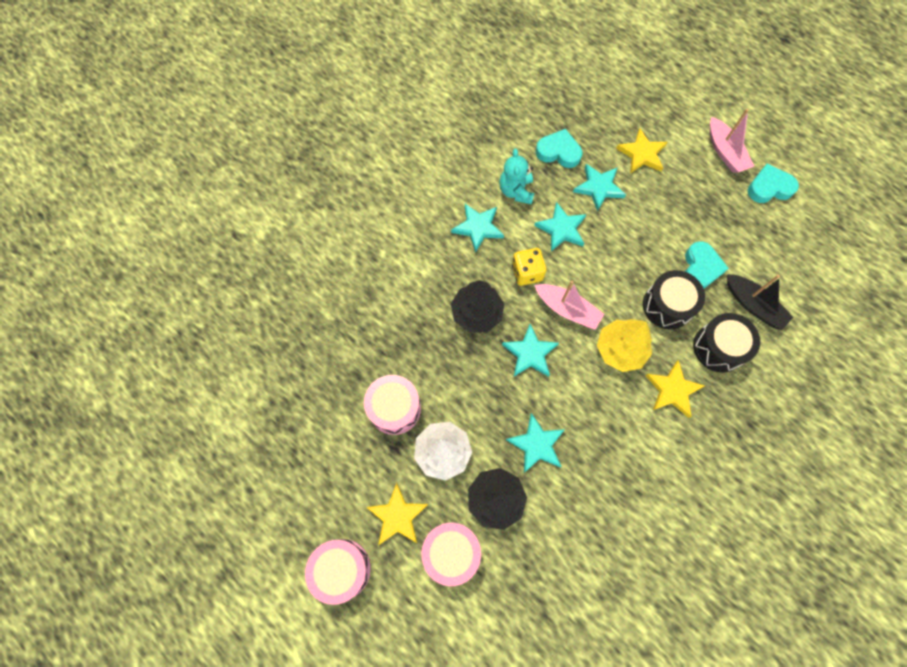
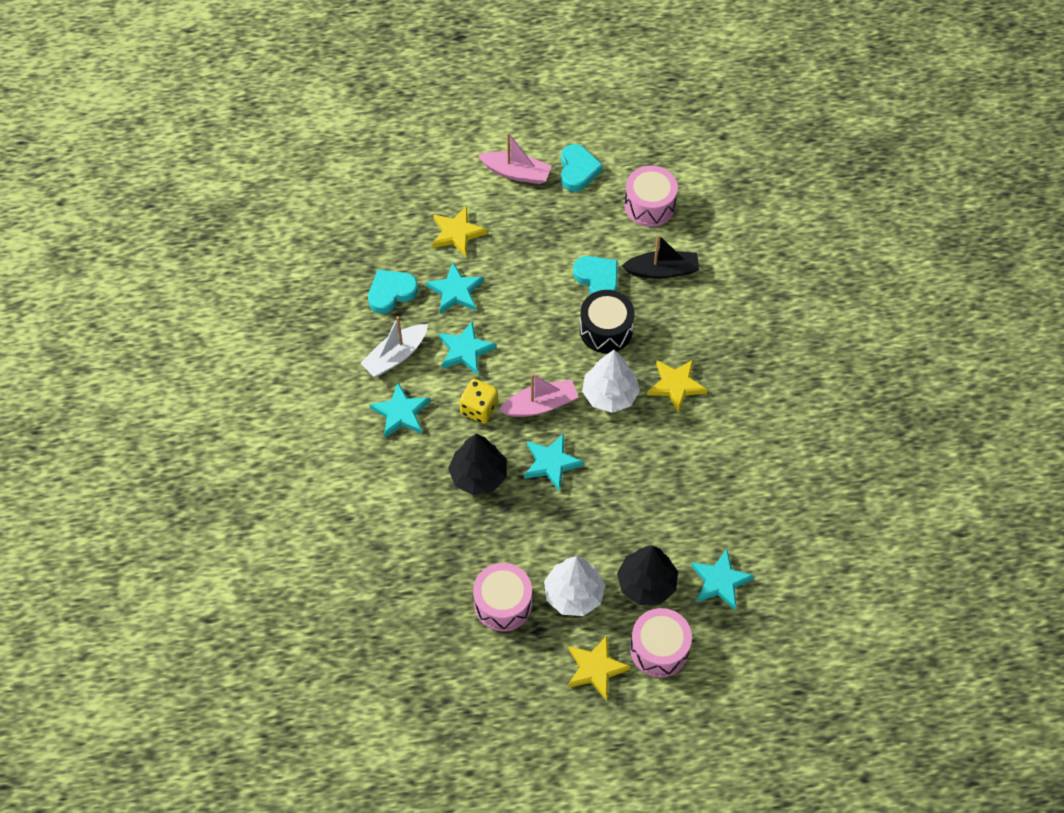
camera: 50 degrees left, 10 degrees down
pink drum [305,539,371,605] -> pink drum moved to [625,166,678,227]
turquoise teddy bear [499,148,534,204] -> white boat [360,316,428,377]
turquoise star [506,413,565,473] -> turquoise star moved to [691,549,755,610]
yellow tree [597,319,652,372] -> white tree [582,350,640,413]
black drum [693,313,760,373] -> none
turquoise heart [748,164,799,203] -> turquoise heart turned 150 degrees clockwise [561,144,603,192]

